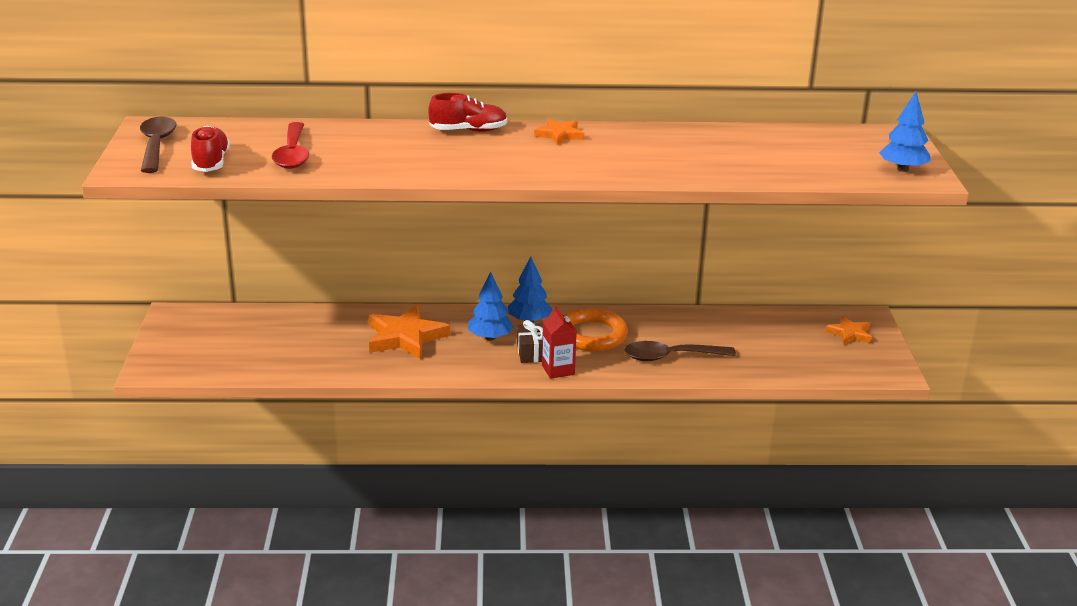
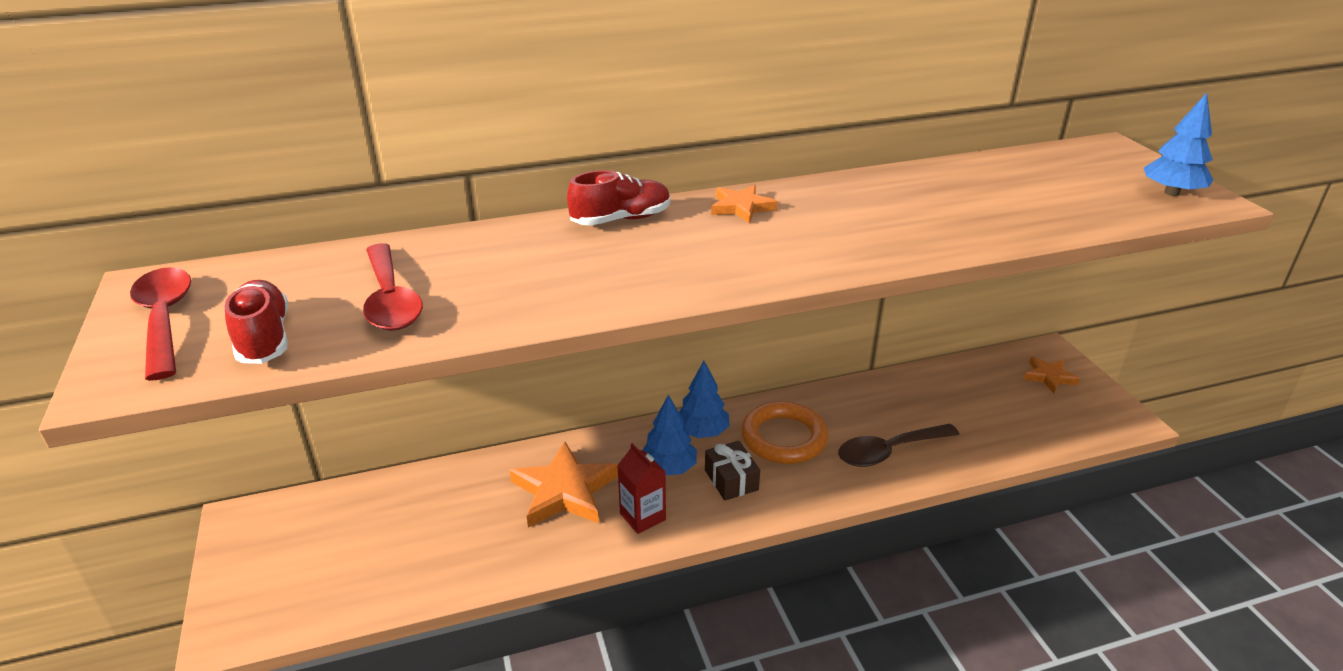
camera: 15 degrees left, 5 degrees up
brown spoon [140,117,177,173] -> red spoon [130,267,191,381]
red carton [542,306,577,379] -> red carton moved to [617,443,666,534]

